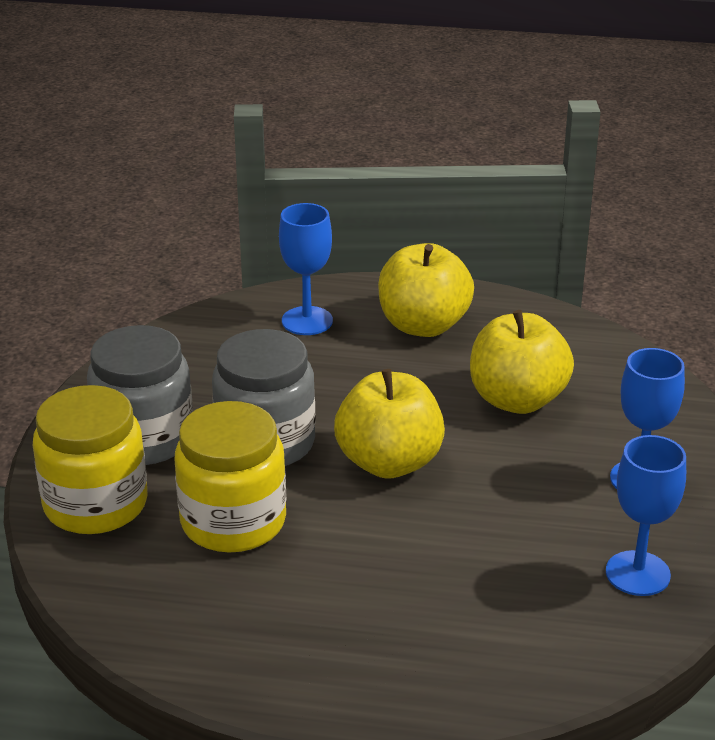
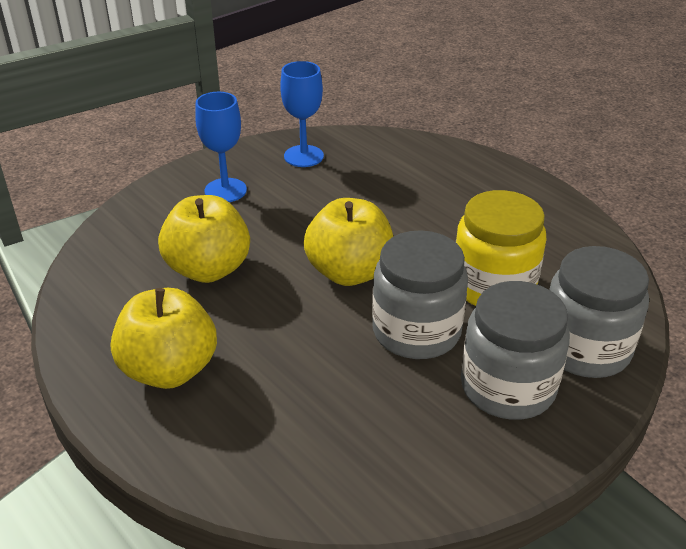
camera: 140 degrees left, 5 degrees up
yellow jar [33,385,147,534] -> grey jar [549,246,649,378]
blue goblet [279,203,333,335] -> none

